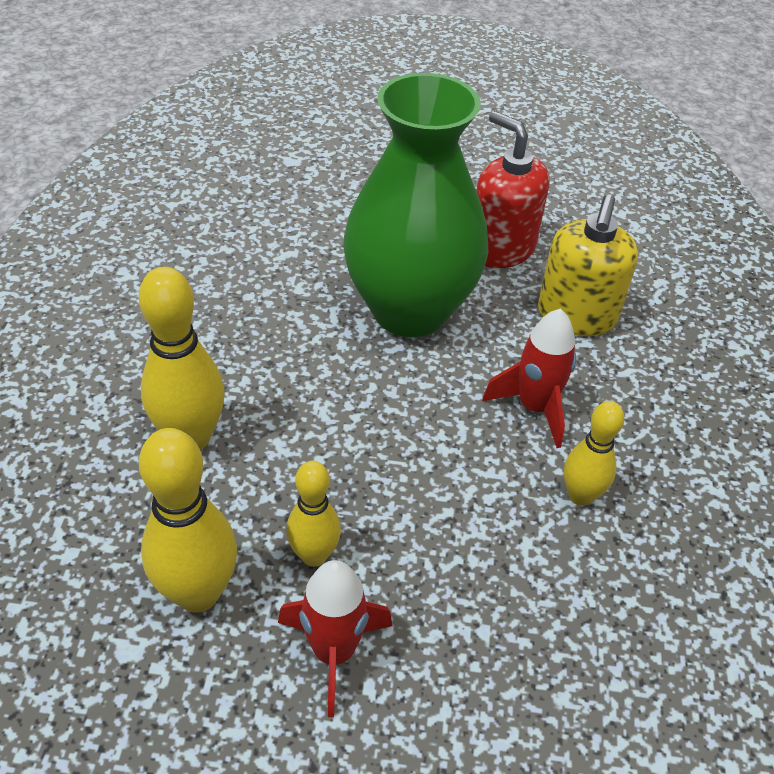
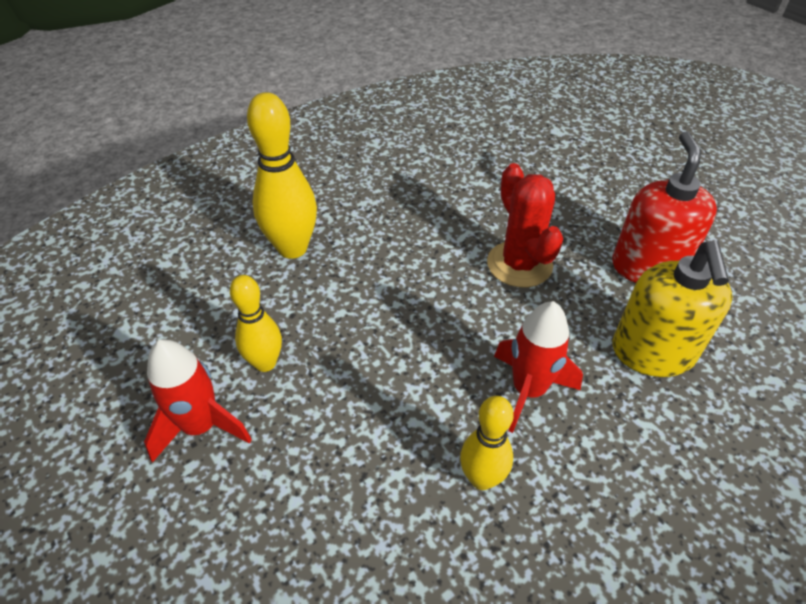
camera: 50 degrees right, 0 degrees up
yellow bowling pin [139,428,237,613] -> none
green vase [343,73,489,337] -> red cactus [487,163,563,287]
yellow soap dispenser [538,194,638,336] -> yellow soap dispenser turned 60 degrees counterclockwise [613,241,733,377]

